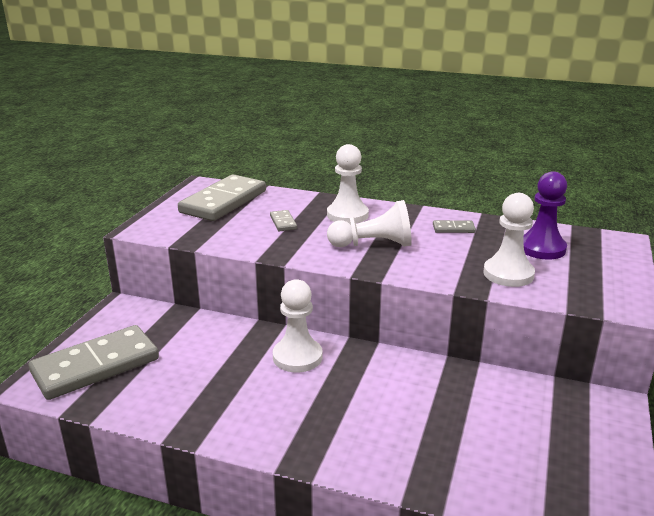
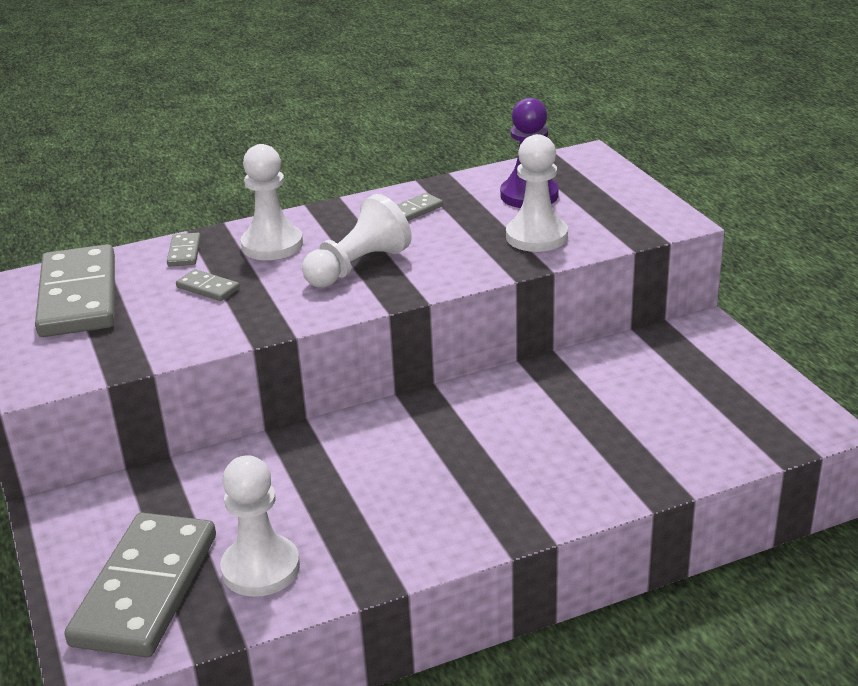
camera: 40 degrees left, 5 degrees up
white pawn [273,279,322,373] -> white pawn moved to [220,455,300,597]
none -> grey domino [167,233,201,267]

